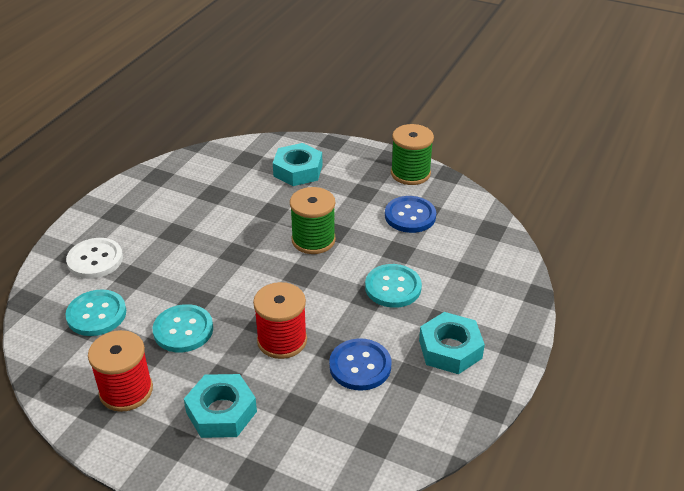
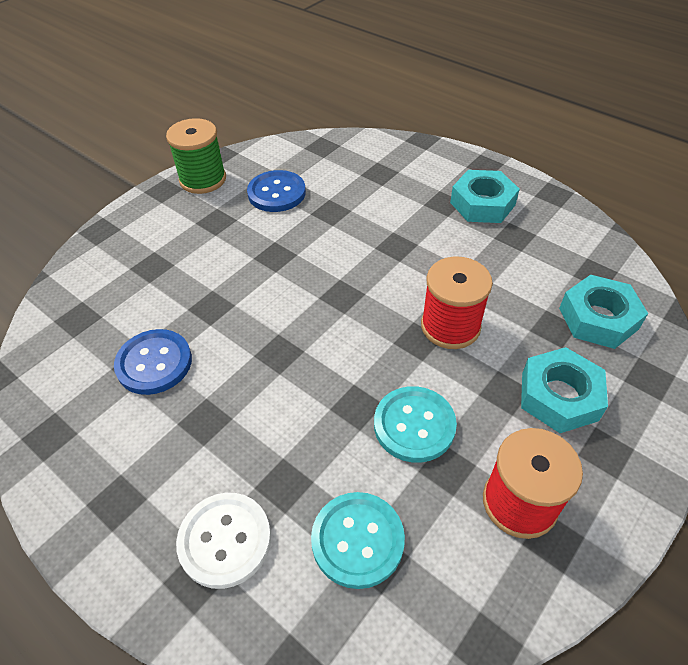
camera: 75 degrees left, 10 degrees up
turquoise nut [273,143,322,186] -> turquoise nut moved to [559,275,648,349]
green spool [290,187,336,254] -> none
blue button [329,338,391,391] -> blue button moved to [114,329,192,395]
turquoise button [365,264,422,308] -> none

